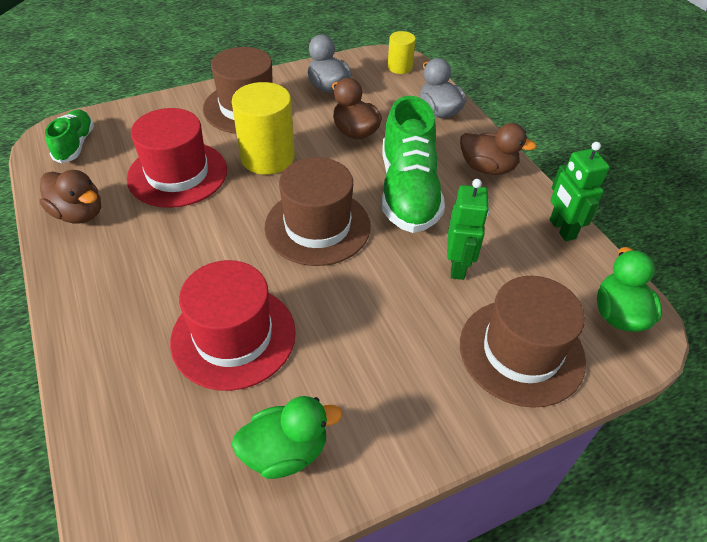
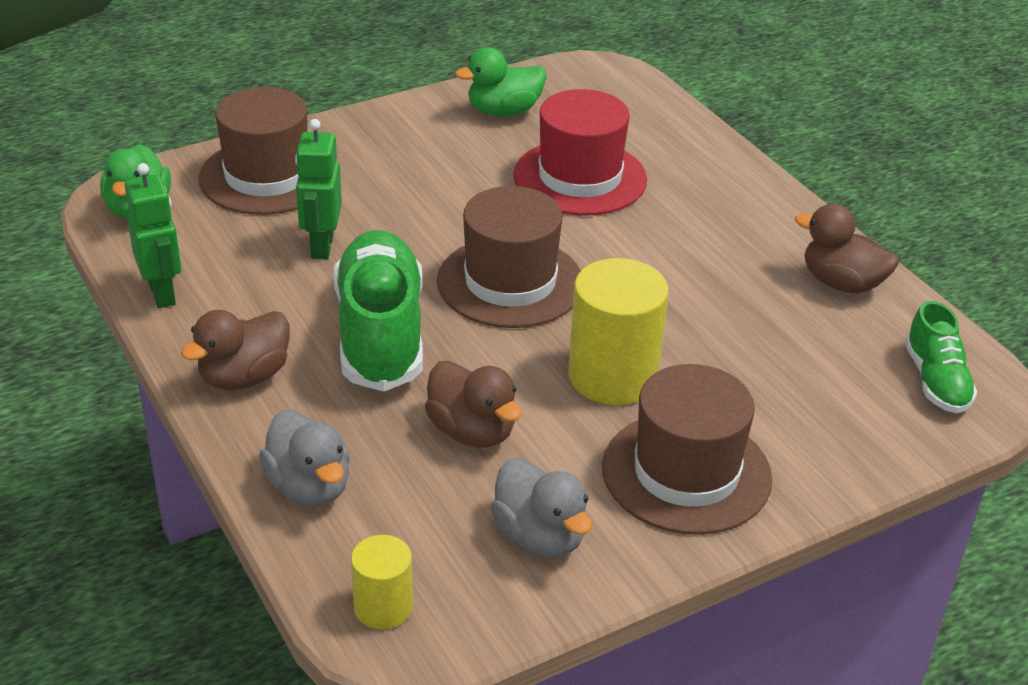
camera: 175 degrees right, 10 degrees down
red hat [127,108,227,208] -> none
brown duck [460,123,537,175] -> brown duck turned 60 degrees counterclockwise [181,310,289,390]

